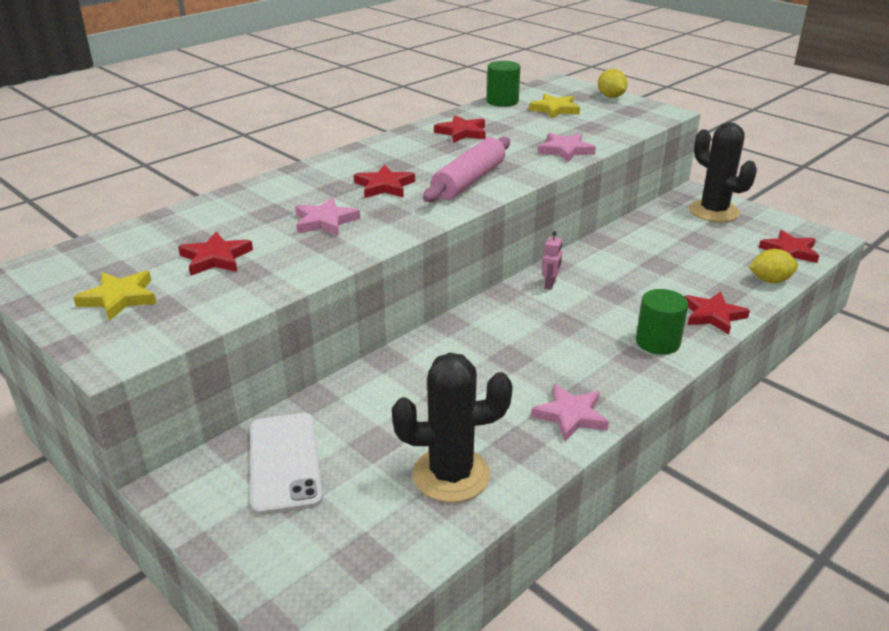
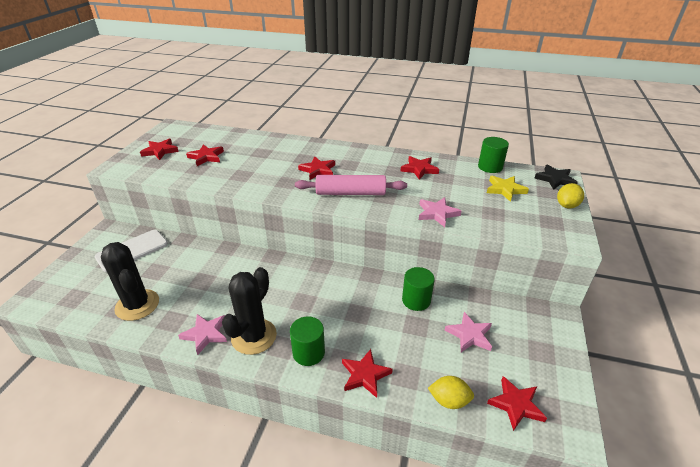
camera: 60 degrees right, 5 degrees up
yellow star [73,271,157,321] -> red star [140,139,179,160]
pink star [295,197,360,236] -> pink star moved to [445,312,492,352]
pink robot [542,231,562,290] -> none
black cactus [689,122,757,222] -> black cactus moved to [222,267,277,355]
yellow lemon [749,249,798,283] -> yellow lemon turned 45 degrees counterclockwise [428,376,474,409]
none -> green cylinder [402,267,435,311]
none -> black star [534,165,578,190]

